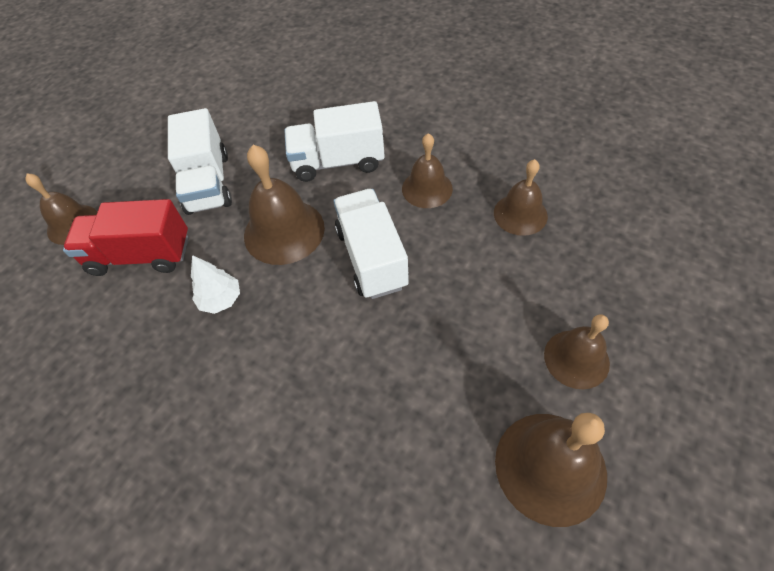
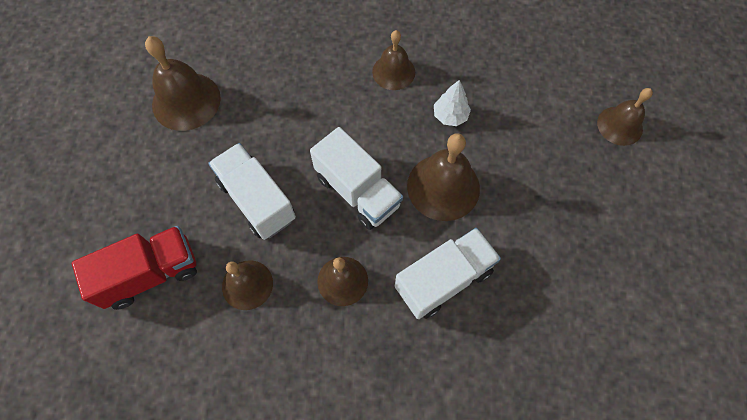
camera: 150 degrees right, 10 degrees up
red truck [63,199,189,276] -> red truck moved to [72,226,197,310]
white truck [168,108,232,215] -> white truck moved to [208,143,296,240]
brown bell [544,314,610,389] -> brown bell moved to [372,30,415,90]

